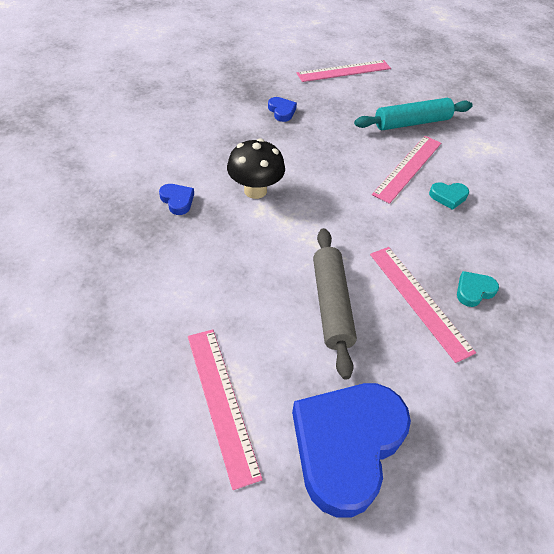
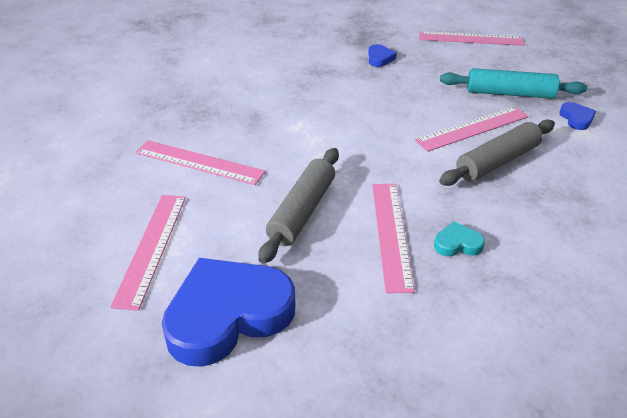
camera: 30 degrees right, 10 degrees down
blue heart [159,184,194,215] -> blue heart moved to [559,102,596,130]
black mushroom [227,138,285,199] -> none
turquoise heart [429,182,469,210] -> grey rolling pin [439,119,555,186]
none -> pink ruler [135,140,266,185]

